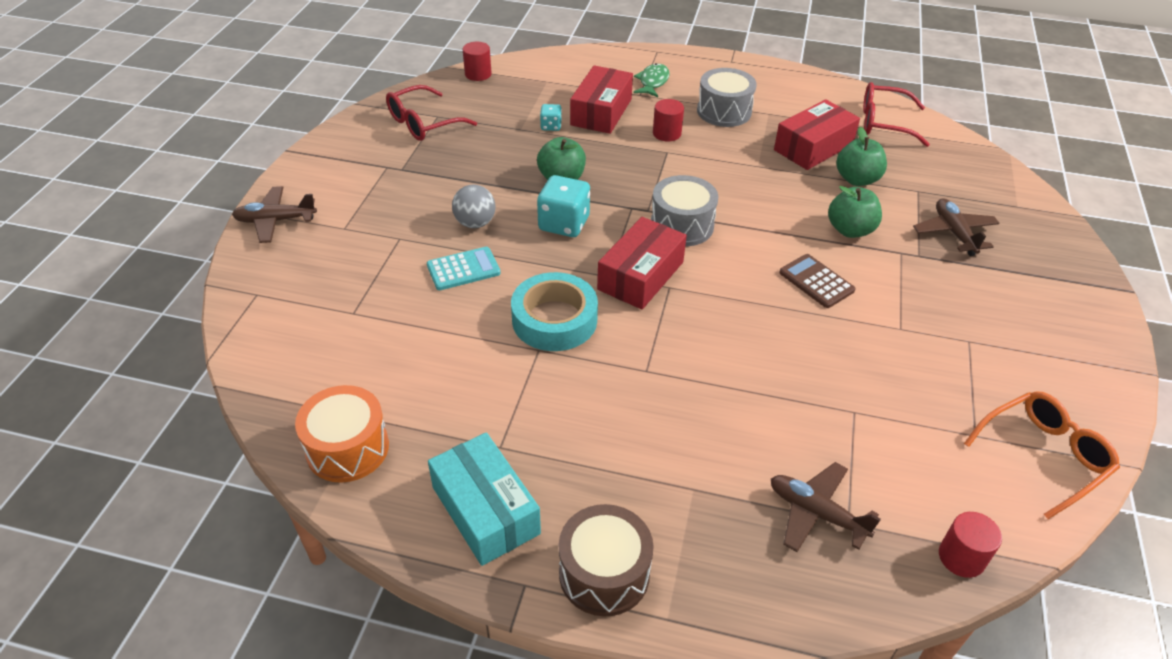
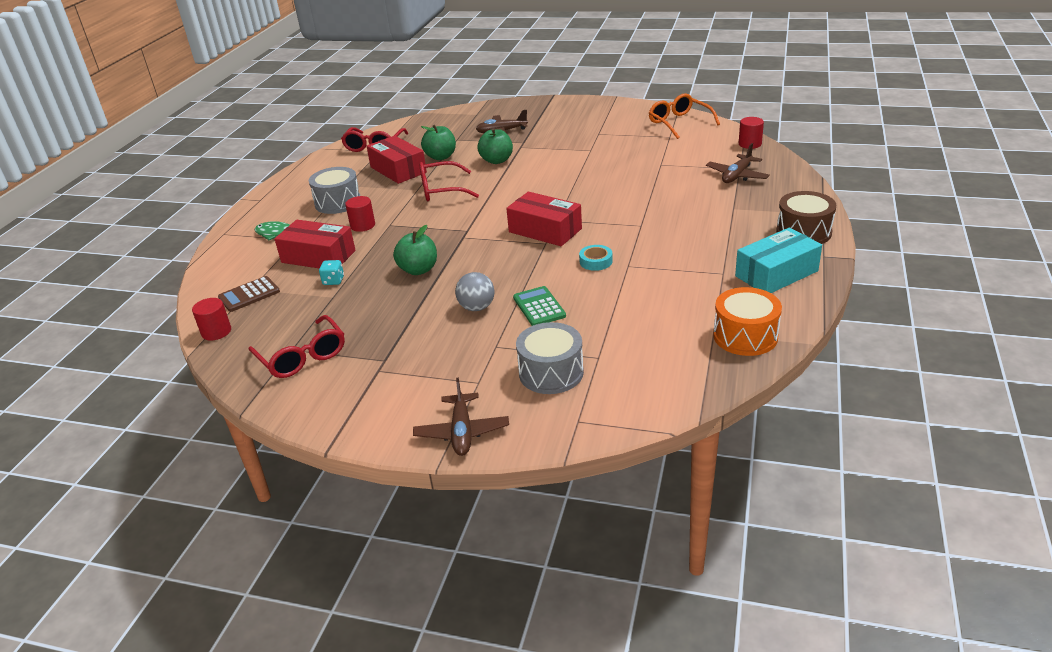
camera: 85 degrees left, 10 degrees down
turquoise calculator [427,247,501,290] -> green calculator [513,286,566,326]
turquoise tape [511,272,598,351] -> turquoise tape [579,245,613,271], size x0.51
turquoise dice [537,175,590,237] -> none
grey drum [651,175,718,246] -> grey drum moved to [516,322,584,394]
brown calculator [779,254,856,308] -> brown calculator moved to [218,276,280,312]
none -> red glasses [419,161,479,201]

